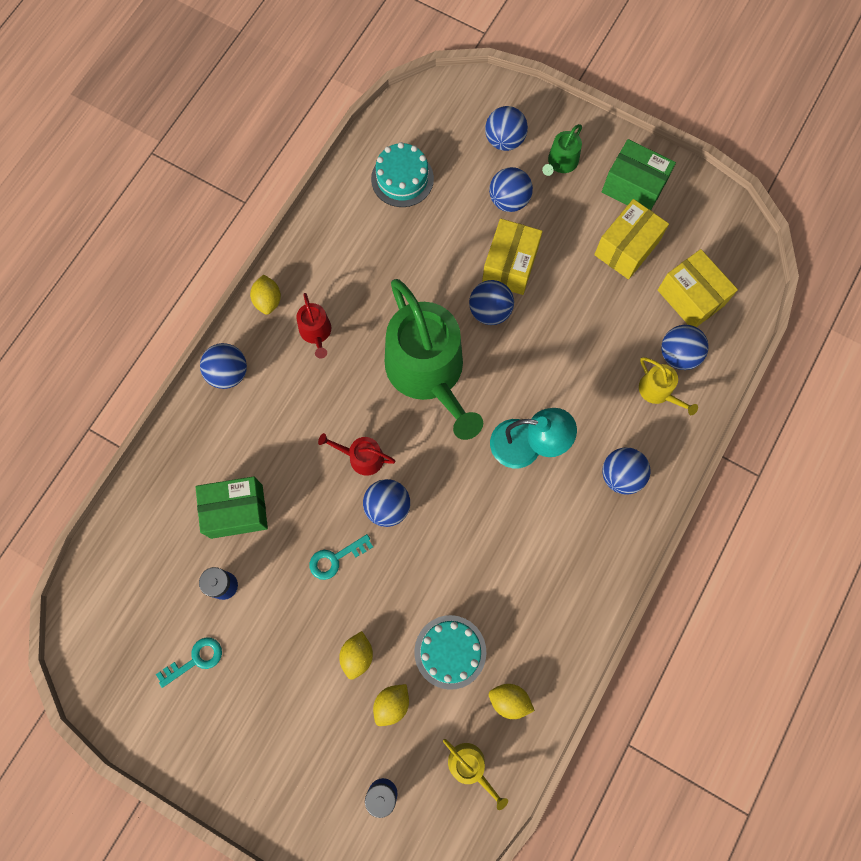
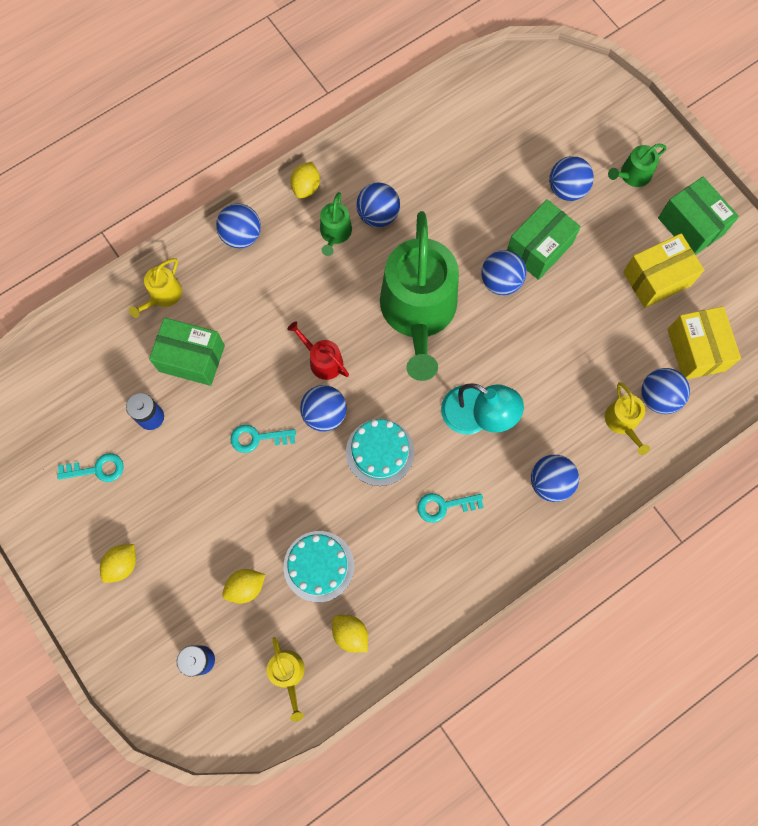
camera: 25 degrees right, 0 degrees up
red watering can [296,293,332,359] -> green watering can [320,192,352,256]
yellow lemon [339,631,373,680] -> yellow lemon moved to [100,544,136,583]
turquoise cake [371,142,434,207] -> turquoise cake moved to [346,419,414,486]
yellow box [482,219,543,295] -> green box [507,199,581,280]
blue ball [485,106,528,151] -> blue ball moved to [356,183,400,227]
none -> yellow watering can [129,258,182,318]
none -> turquoise key [417,493,484,523]

